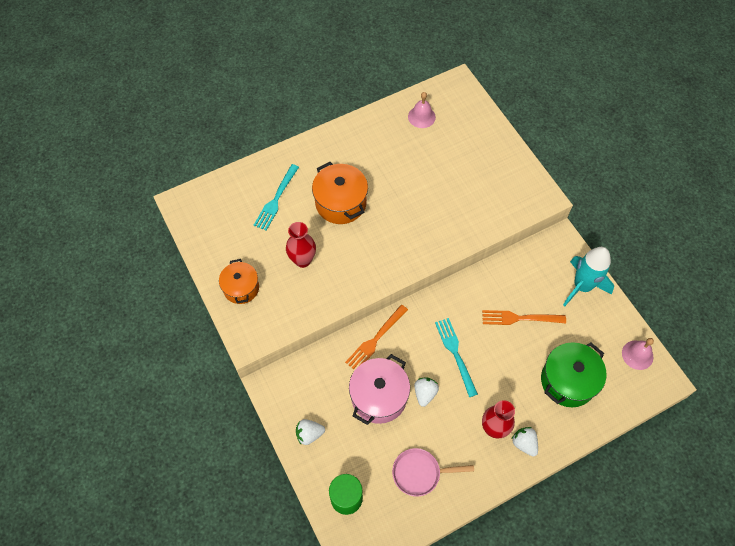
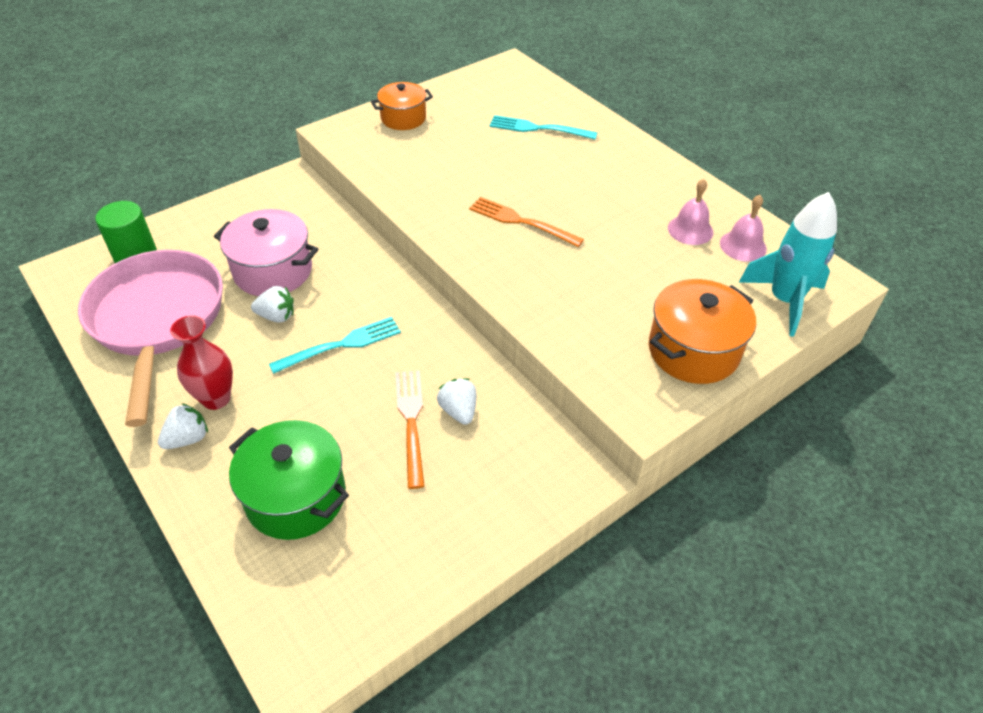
camera: 80 degrees right, 15 degrees down
red vase [286,222,316,268] -> none
white strawberry [296,419,325,445] -> white strawberry moved to [437,378,476,425]
orange pot [312,162,368,224] -> orange pot moved to [649,279,756,384]
orange fork [345,305,408,370] -> orange fork moved to [469,197,584,247]
pink pan [392,448,474,497] -> pink pan [78,250,223,427], size x2.04
turquoise rocket [563,247,614,306] -> turquoise rocket moved to [739,192,837,337]
pink bell [622,338,654,370] -> pink bell moved to [668,179,713,245]

